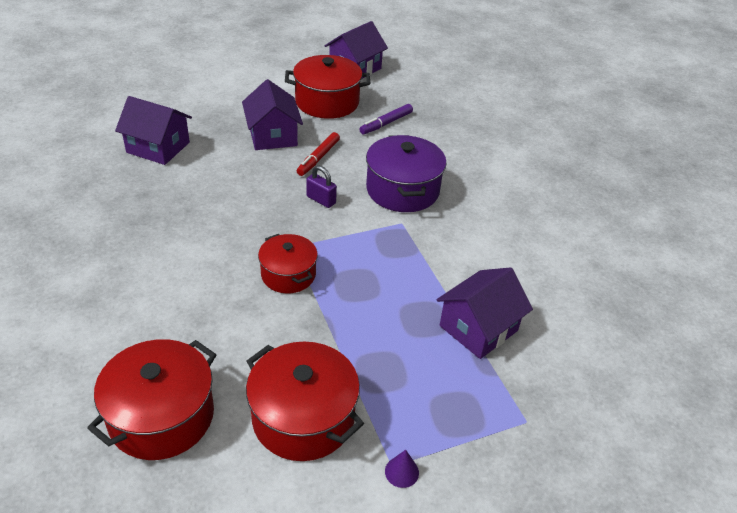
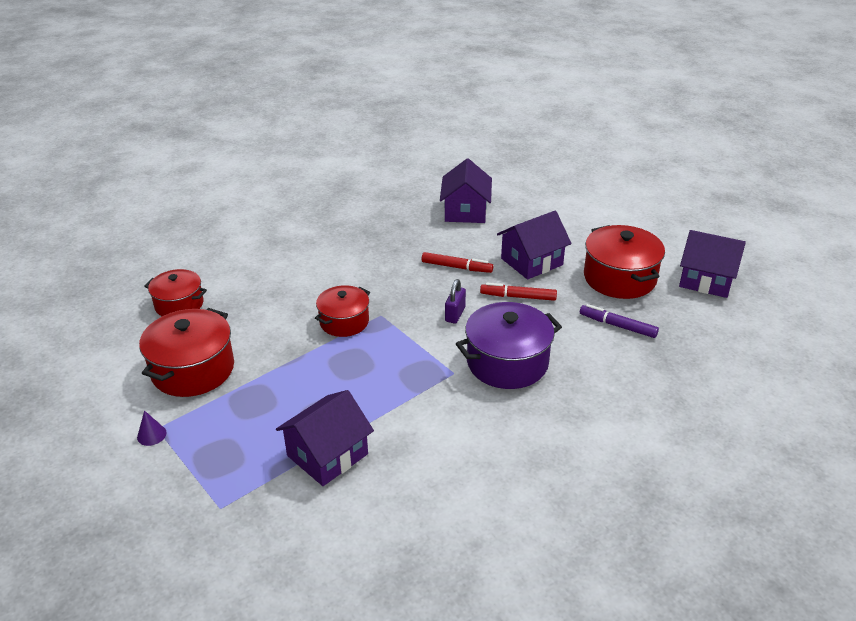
camera: 75 degrees right, 5 degrees down
red pot [87,339,217,460] -> red pot [144,269,207,316], size x0.64
purple house [436,267,533,359] -> purple house turned 75 degrees counterclockwise [276,390,374,486]
none -> red marker [422,252,493,273]

